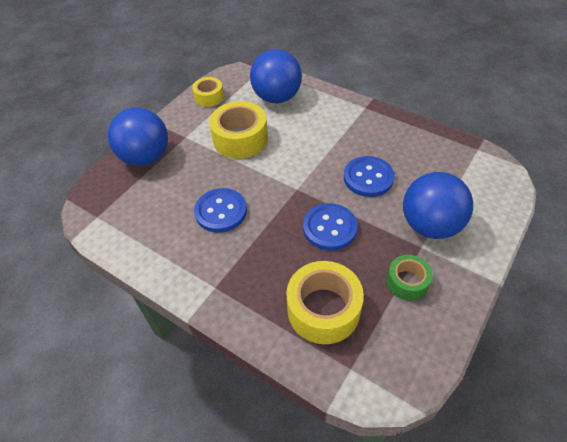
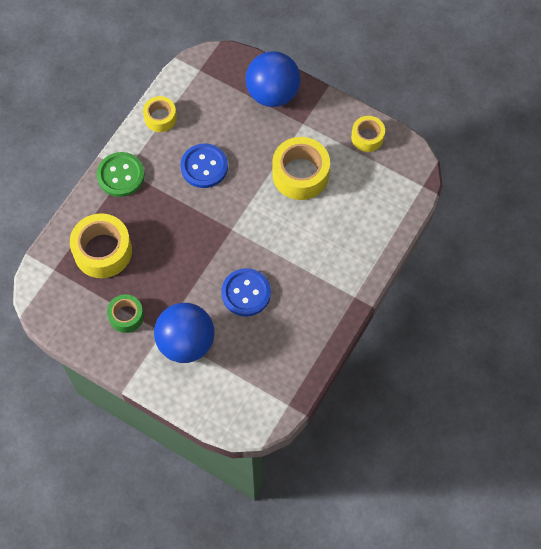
camera: 85 degrees right, 15 degrees up
blue ball [250,49,302,103] -> none
blue button [303,203,358,251] -> none
none -> green button [97,152,145,197]
none -> yellow tape [143,96,177,132]

